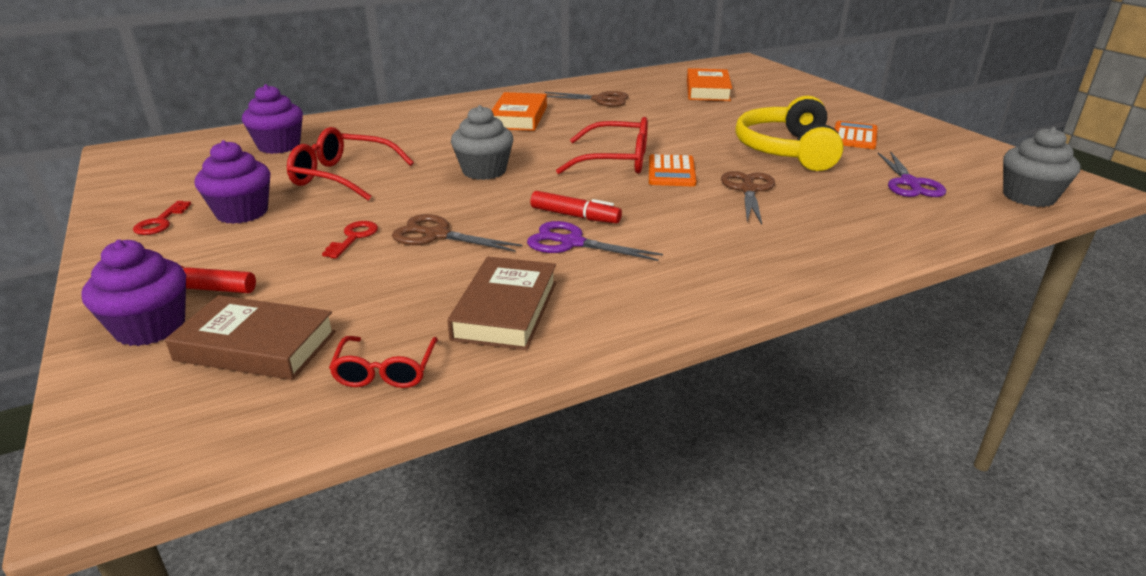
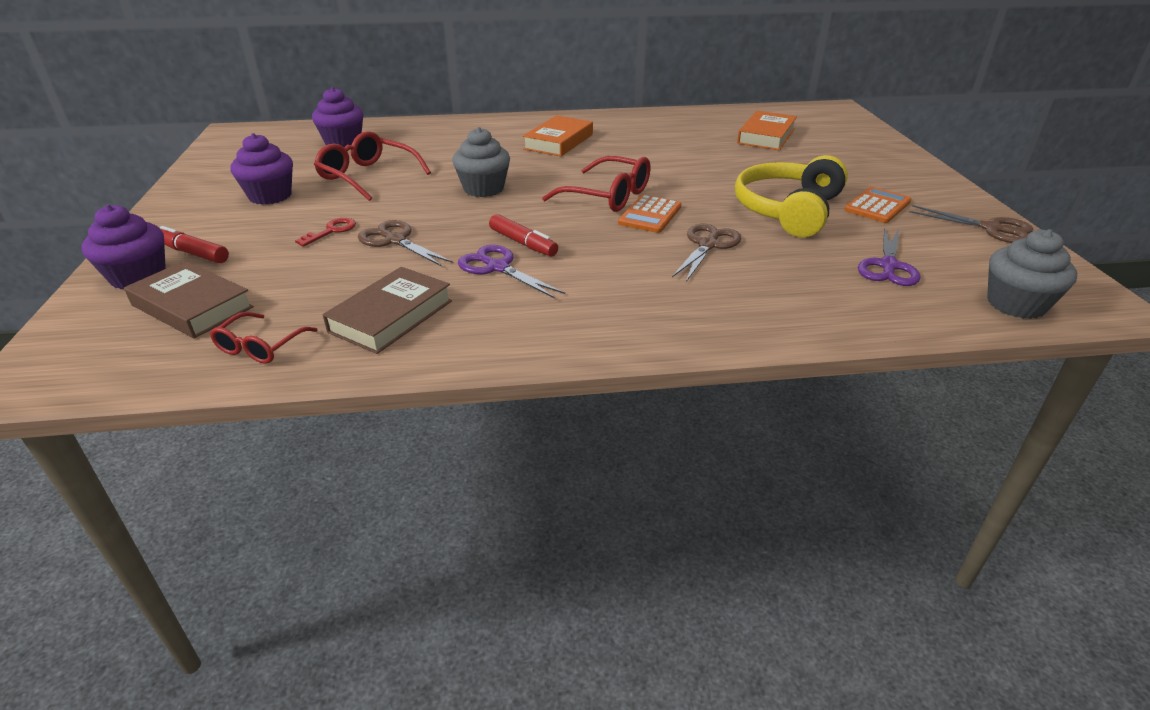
camera: 20 degrees right, 5 degrees up
red key [133,201,191,235] -> none
brown scissors [544,91,629,107] -> brown scissors moved to [909,205,1033,243]

